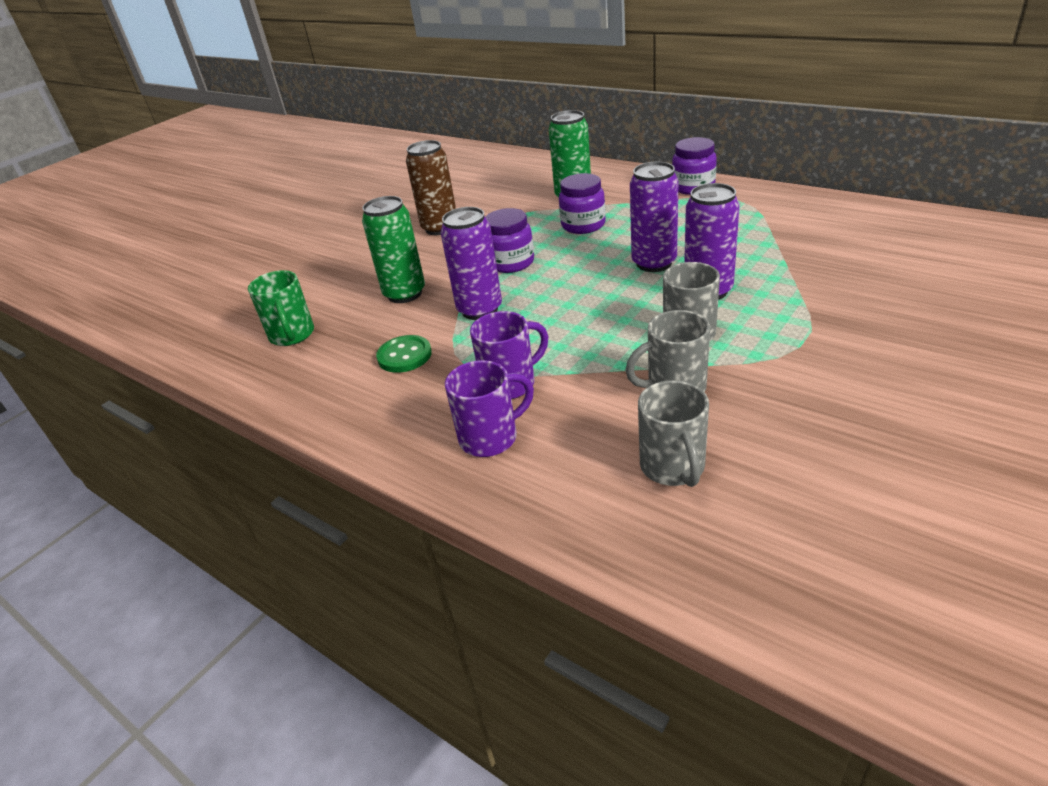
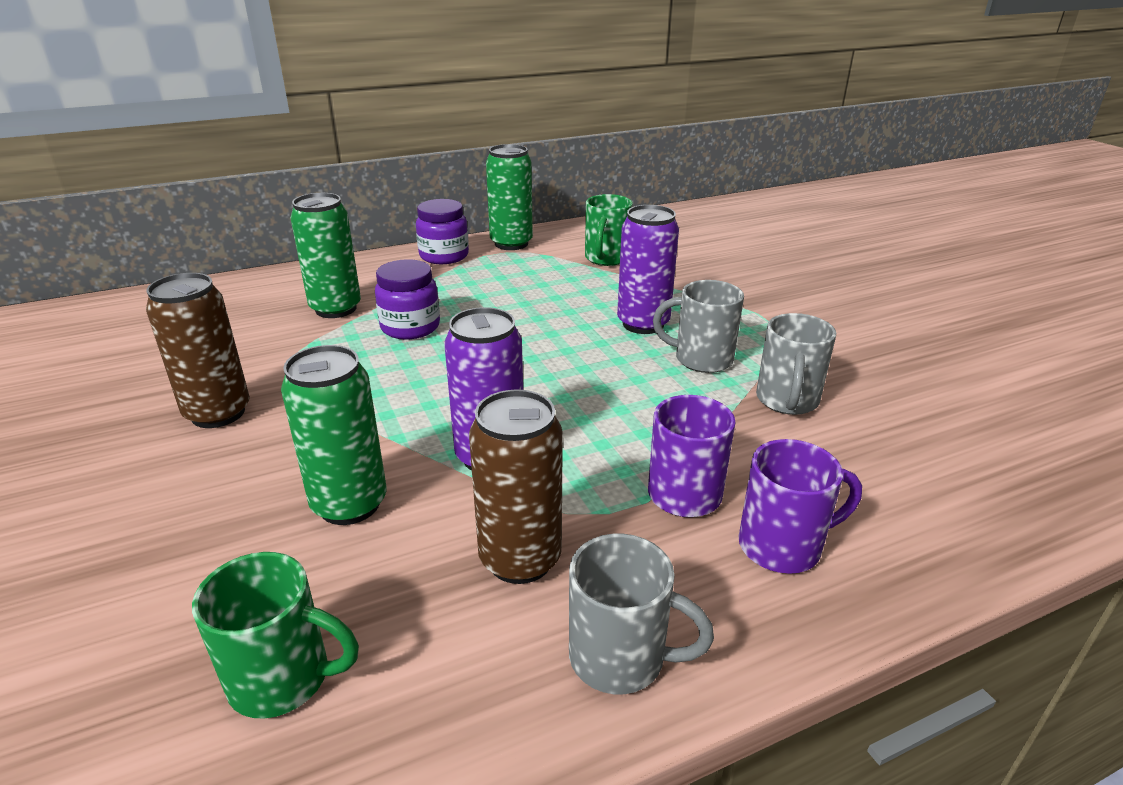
camera: 65 degrees left, 5 degrees down
green button [376,335,432,373] -> brown can [469,389,563,584]
purple mug [445,360,534,457] -> purple mug turned 75 degrees clockwise [738,439,862,574]
purple jar [485,208,534,273] -> none
purple can [630,162,679,272] -> none
grey mug [638,380,709,487] -> grey mug moved to [569,534,714,694]
none -> green can [486,144,533,250]
none -> green mug [585,194,633,266]

